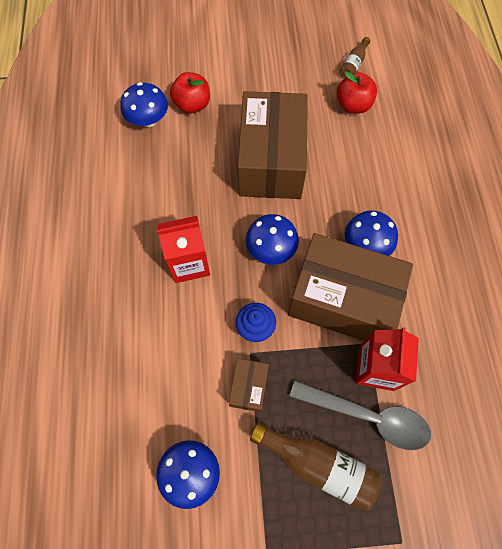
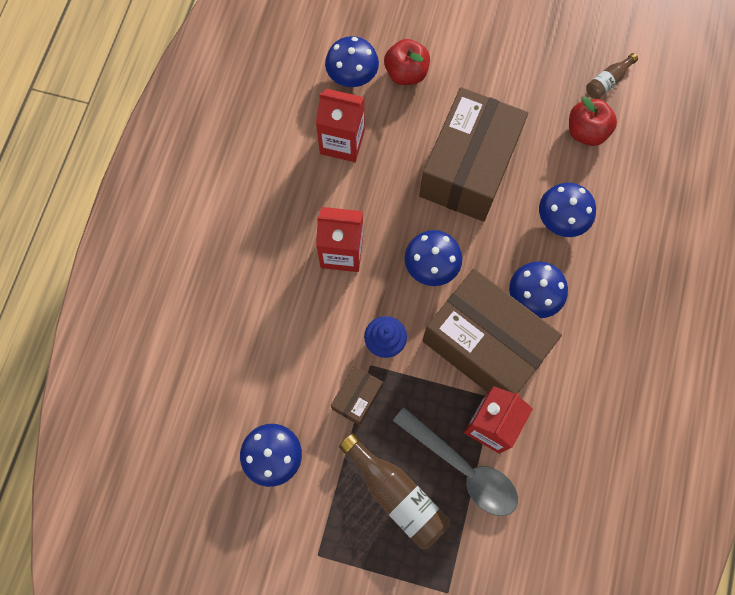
camera: 20 degrees right, 5 degrees up
none -> red carton [316,89,365,162]
none -> blue mushroom [539,182,596,237]

